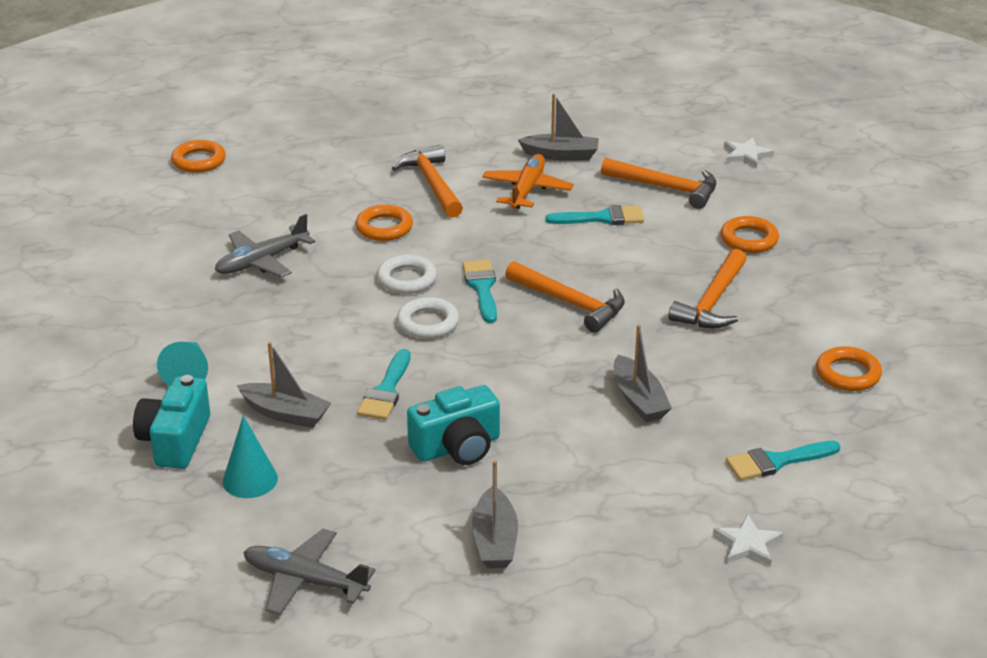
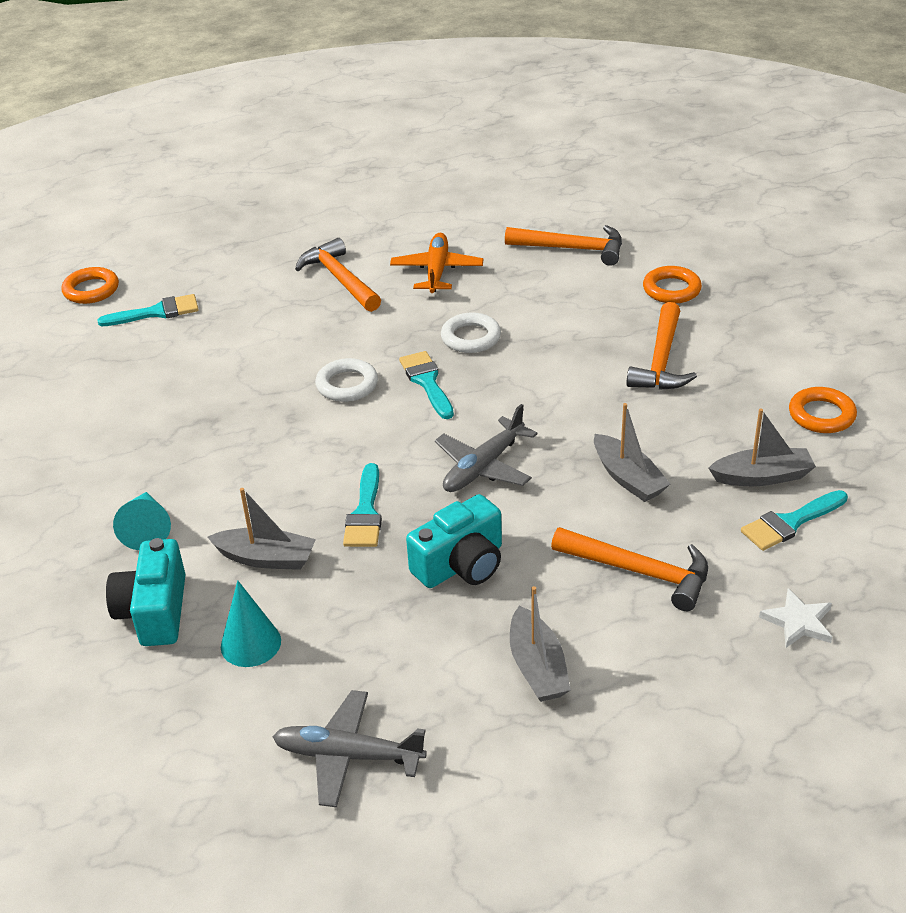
camera: 10 degrees left, 5 degrees up
grey plane [215,214,316,277] -> grey plane moved to [435,404,538,492]
orange ring [355,204,413,241] -> none
white ring [397,297,459,339] -> white ring moved to [441,312,501,353]
orange hammer [505,261,625,333] -> orange hammer moved to [551,527,708,611]
grey boat [518,94,599,160] -> grey boat moved to [709,408,816,486]
turquoise brush [546,205,644,225] -> turquoise brush moved to [98,294,199,326]
white star [724,138,774,168] -> none

